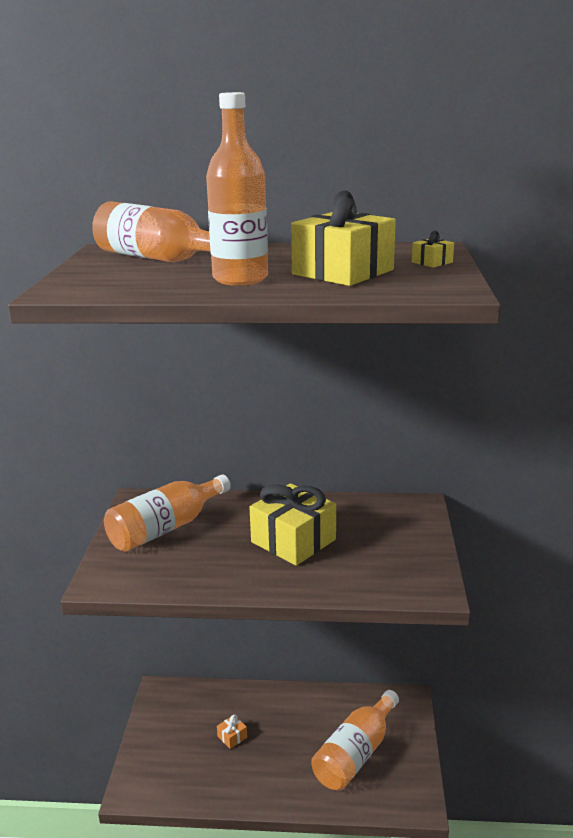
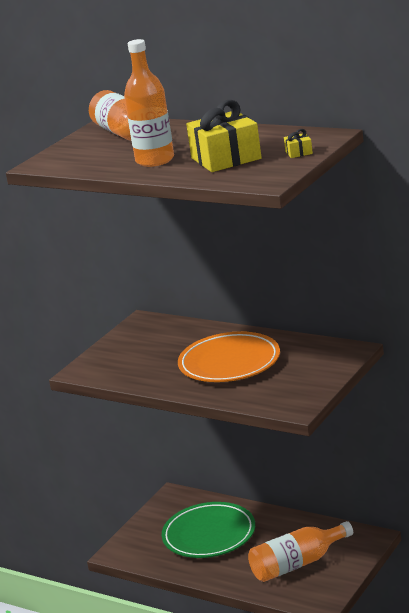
camera: 30 degrees right, 0 degrees up
orange bottle [104,474,231,552] -> none
orange gift [217,715,247,749] -> green plate [162,502,255,558]
yellow gift [249,483,336,566] -> orange plate [178,332,280,382]

